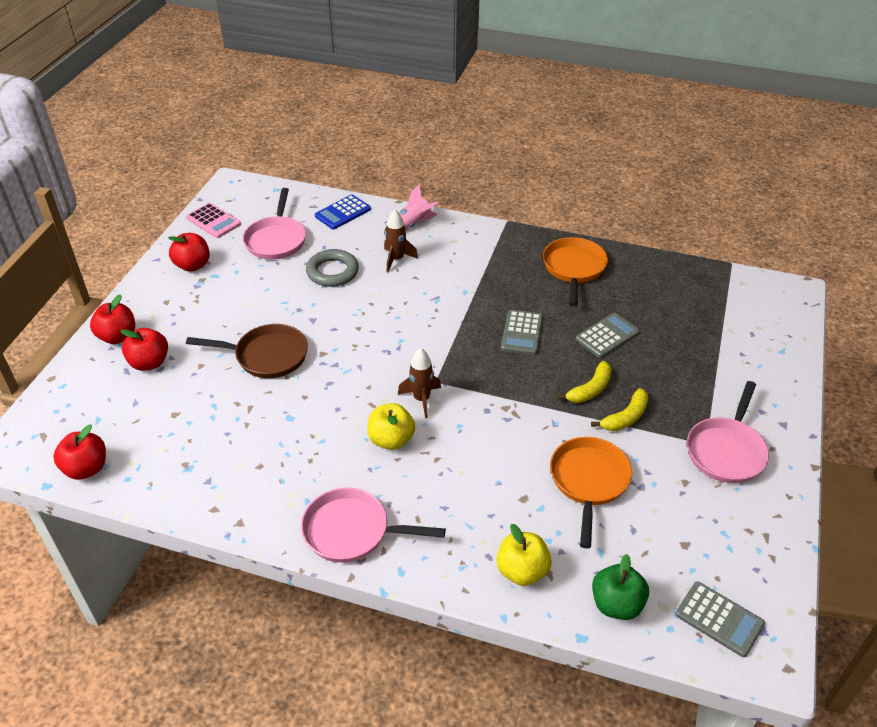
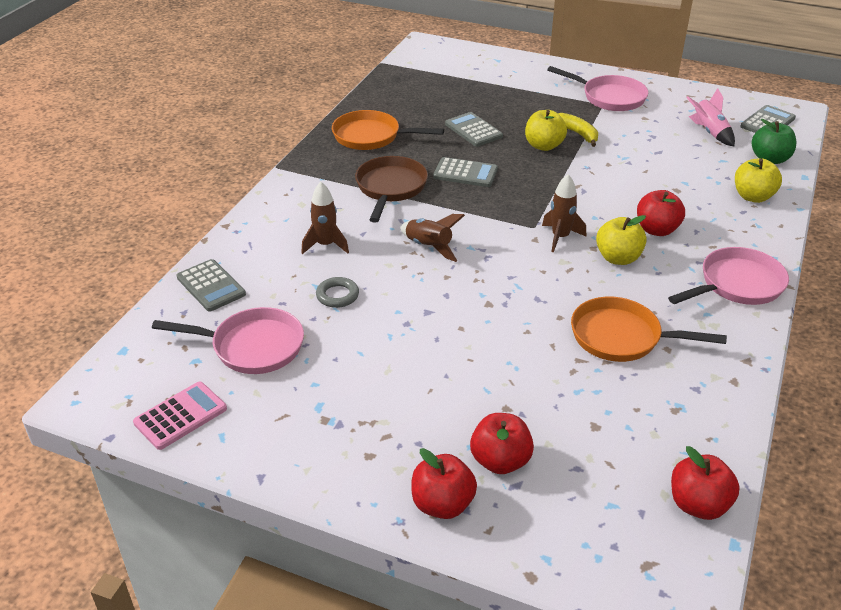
camera: 85 degrees left, 5 degrees down
red apple [168,233,210,272] -> red apple moved to [637,190,685,236]
brown pan [186,324,308,378] -> brown pan moved to [355,156,428,223]
pink pan [301,488,446,563] -> pink pan turned 135 degrees counterclockwise [668,247,789,305]
grey ring [306,249,359,287] -> grey ring [316,277,359,308], size x0.63
blue calculator [315,195,371,229] -> grey calculator [176,259,246,312]
pink rocket [384,185,439,234] -> pink rocket moved to [686,88,735,146]
orange pan [550,437,632,548] -> orange pan moved to [571,297,727,362]
yellow banana [557,361,612,403] -> yellow apple [525,110,567,151]
none -> brown rocket [400,214,465,262]

